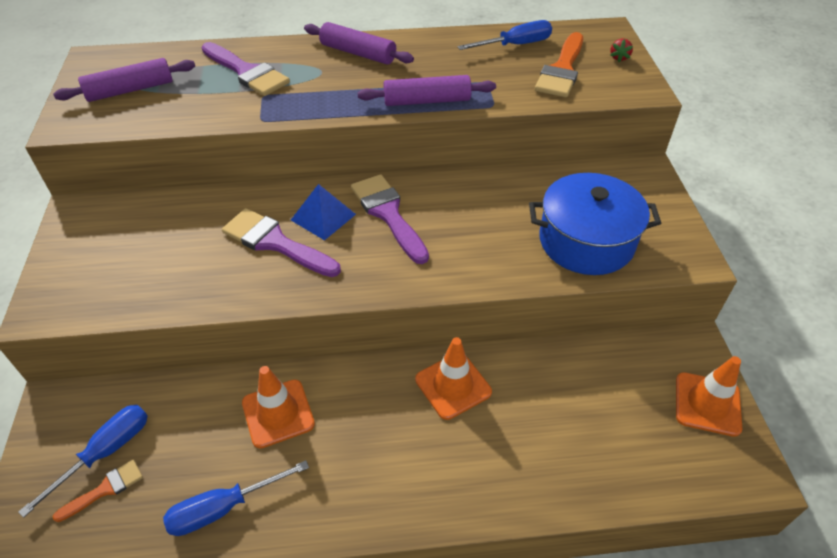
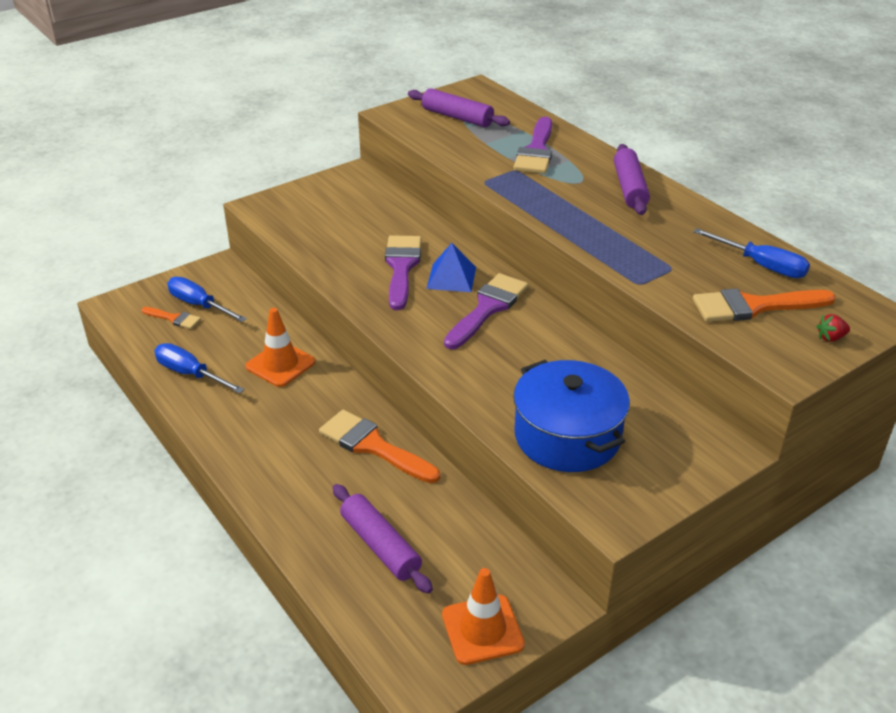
camera: 60 degrees right, 10 degrees down
blue screwdriver [18,405,148,518] -> blue screwdriver turned 150 degrees counterclockwise [167,277,247,322]
purple rolling pin [358,75,496,106] -> purple rolling pin moved to [333,484,433,594]
orange traffic cone [415,337,492,420] -> orange brush [319,410,440,483]

